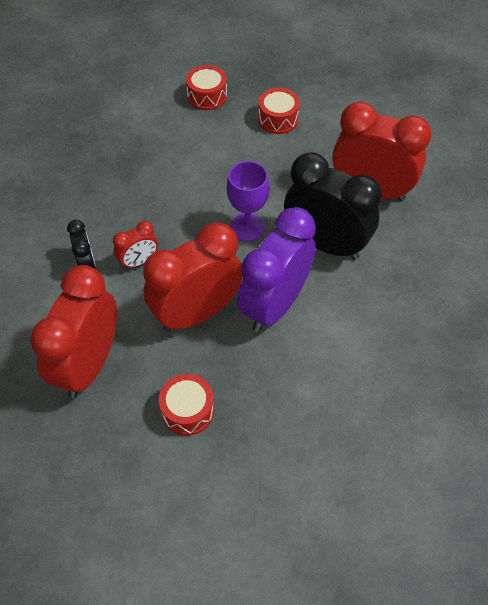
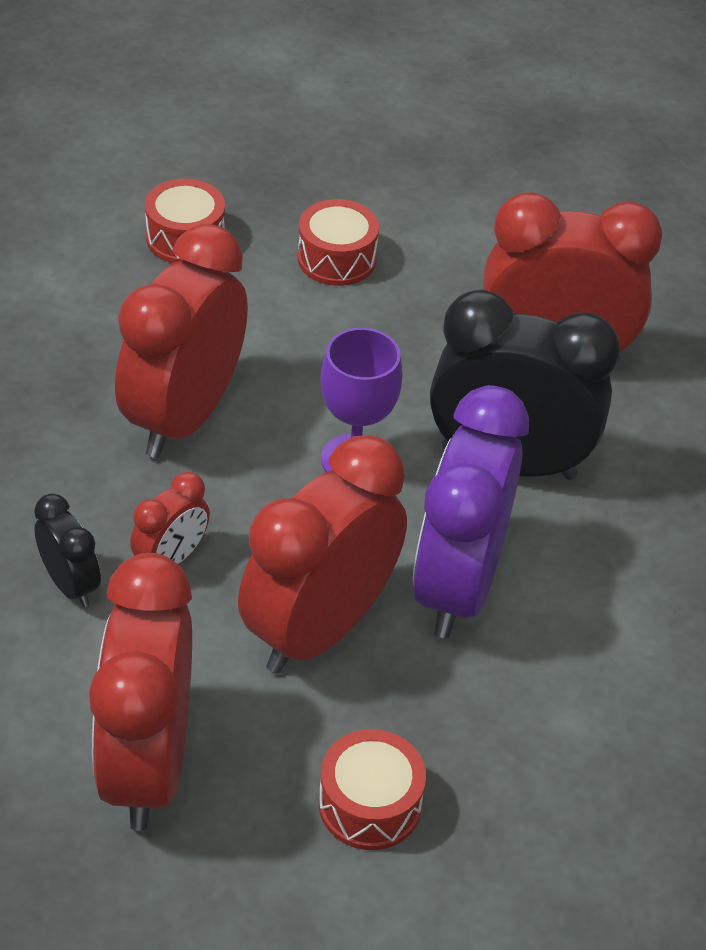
camera: 20 degrees left, 10 degrees down
none -> red clock [115,224,248,458]

